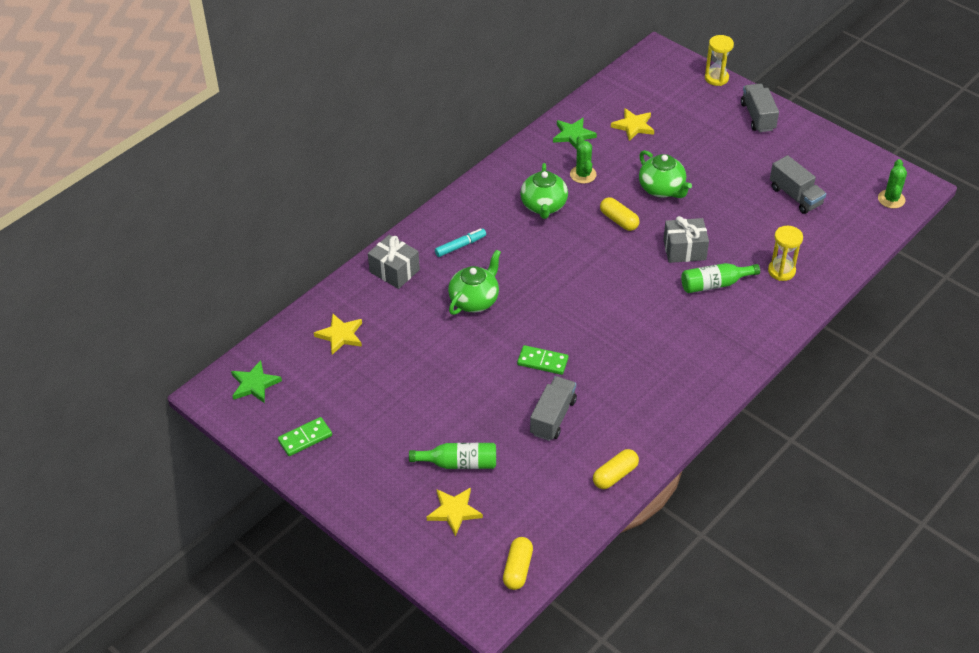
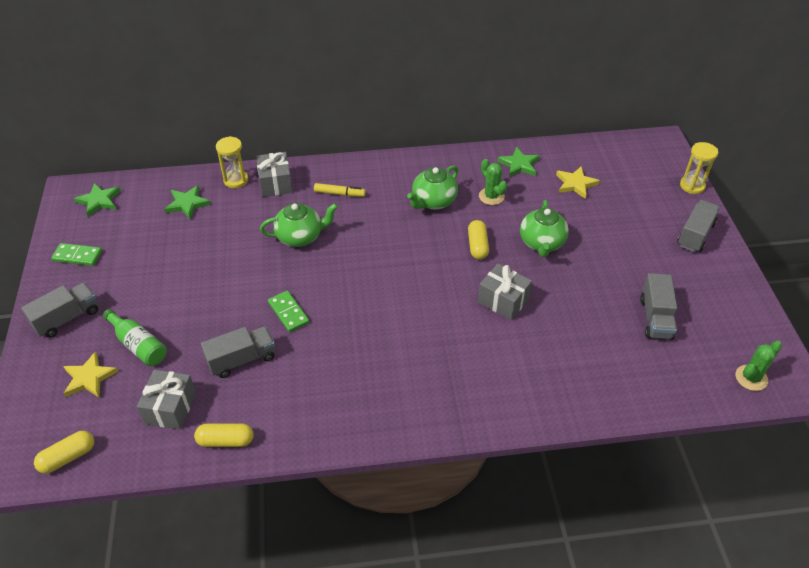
camera: 40 degrees right, 0 degrees up
yellow star [314,314,362,355] -> green star [165,185,211,219]
turquoise marker [435,228,486,257] -> yellow marker [314,183,366,197]
green cactus [570,135,597,184] -> green cactus turned 60 degrees counterclockwise [479,159,507,205]
green bottle [681,263,760,293] -> none
yellow hourglass [768,226,803,281] -> yellow hourglass moved to [216,136,248,188]
none -> grey truck [21,282,98,338]
none -> grey gift [137,370,196,430]

